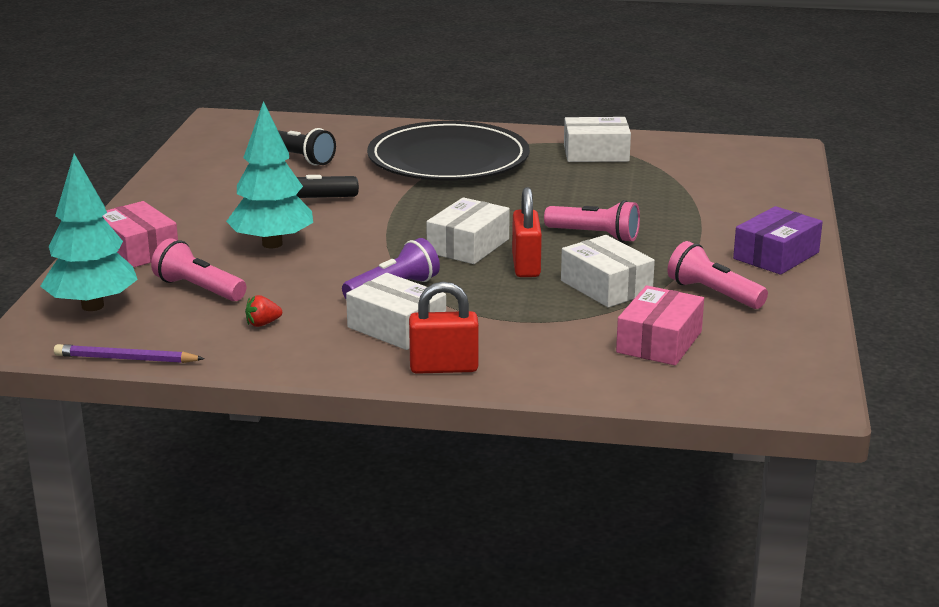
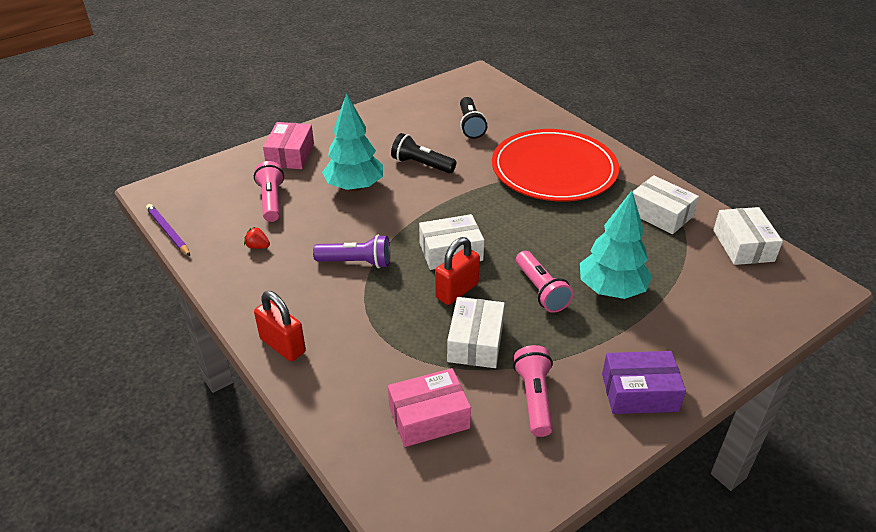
camera: 45 degrees right, 15 degrees up
turquoise tree [40,154,138,311] -> turquoise tree moved to [580,191,652,299]
white box [346,273,446,350] -> white box moved to [713,207,783,265]
black plate [367,121,530,180] -> red plate [492,129,619,201]

